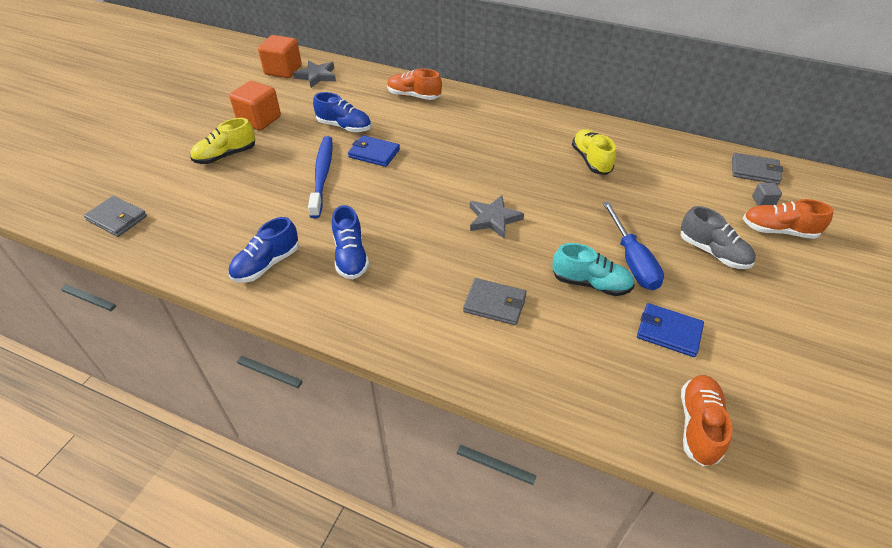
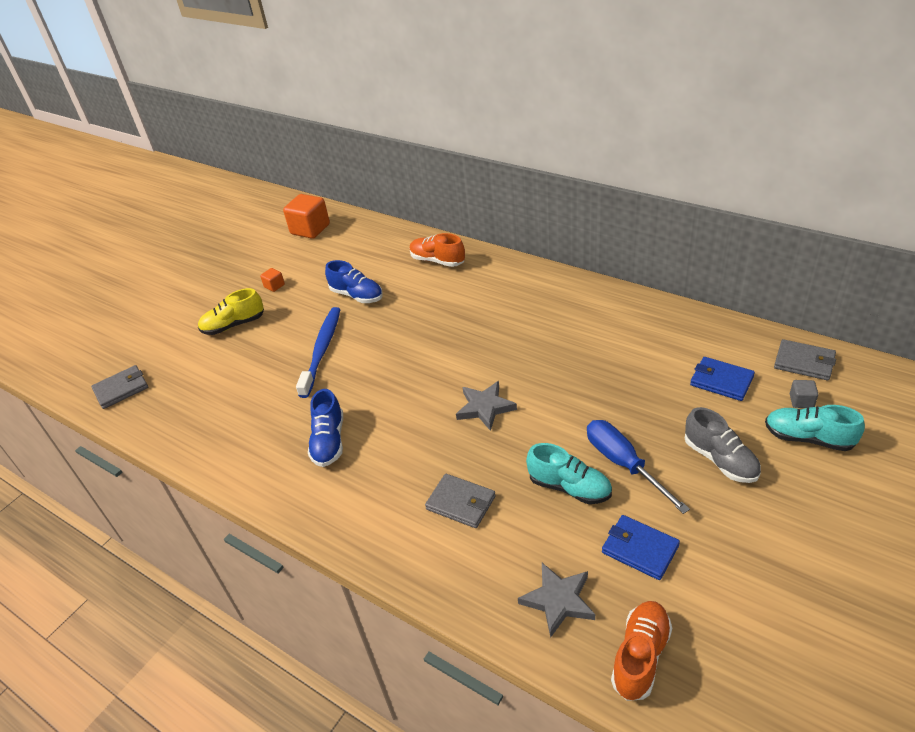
camera: 15 degrees right, 5 degrees down
grey wallet [84,196,147,237] -> grey wallet turned 75 degrees counterclockwise [91,365,148,409]
blue shoe [228,217,299,283] -> none
orange cube [229,81,281,130] -> orange cube [260,268,285,292], size x0.47
grey star [293,61,336,88] -> grey star moved to [518,563,595,638]
blue wallet [348,135,400,167] -> blue wallet moved to [690,357,755,401]
yellow shoe [572,129,616,175] -> none
blue screwdriver [603,201,664,290] -> blue screwdriver turned 150 degrees clockwise [587,420,690,514]
orange shoe [743,199,833,239] -> turquoise shoe [765,405,865,451]

